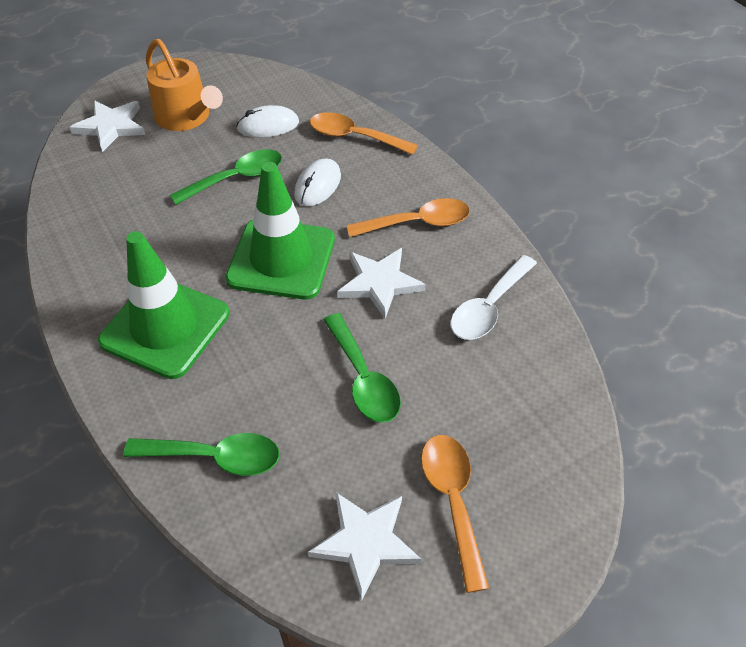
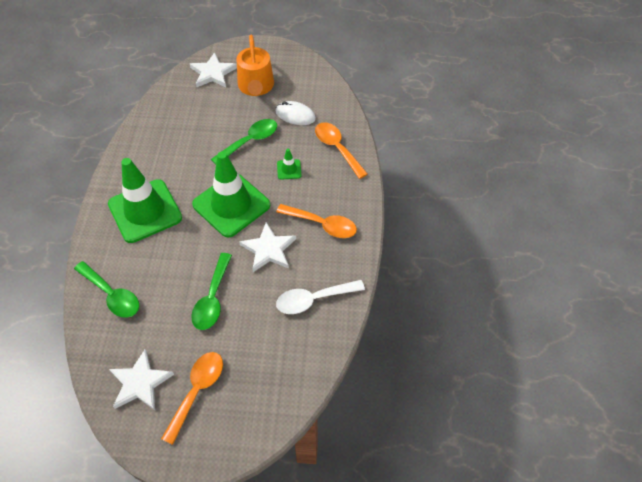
camera: 35 degrees right, 5 degrees up
green spoon [170,149,282,205] -> green spoon turned 45 degrees counterclockwise [211,119,277,165]
white mouse [294,158,341,207] -> green traffic cone [277,149,302,180]

